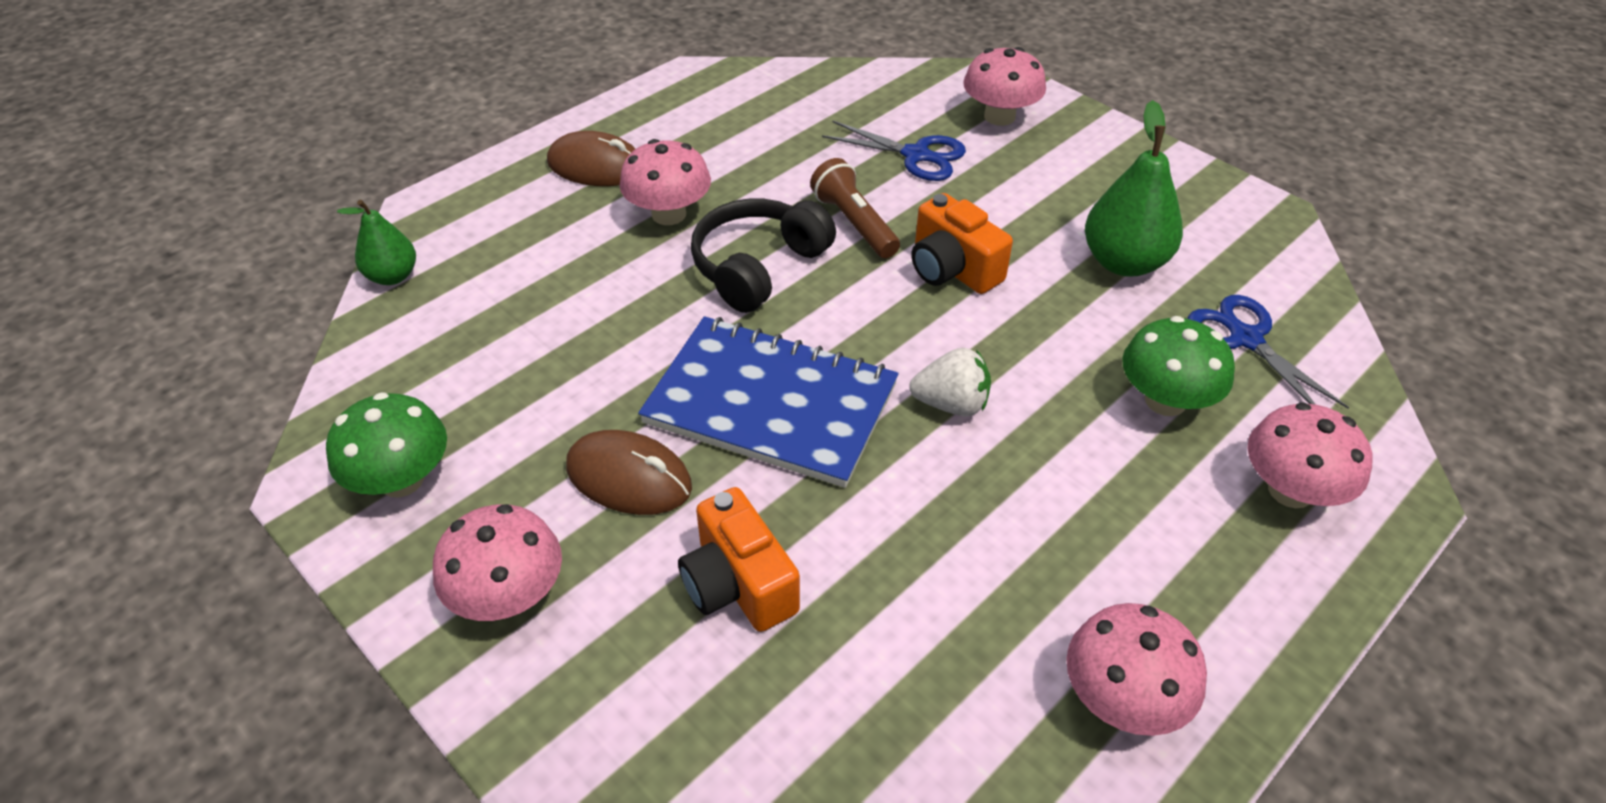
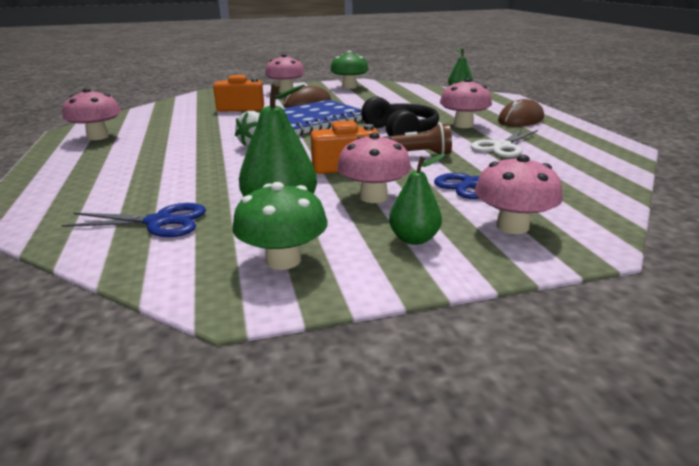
camera: 120 degrees right, 20 degrees down
green mushroom [1122,316,1235,416] -> green mushroom moved to [232,182,328,270]
pink mushroom [1247,402,1373,508] -> pink mushroom moved to [337,132,411,203]
none -> green pear [389,154,445,245]
none -> white scissors [470,129,538,158]

